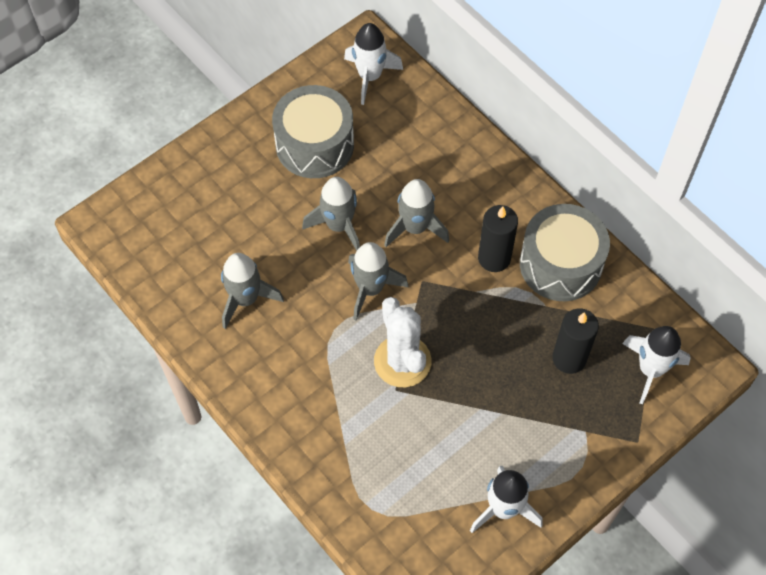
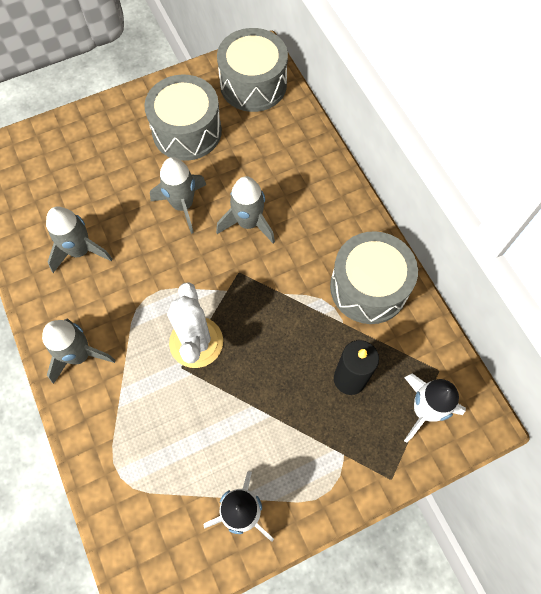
camera: 15 degrees right, 5 degrees up
white rocket [344,23,403,105] -> grey drum [217,28,288,112]
grey rocket [348,242,408,320] -> grey rocket moved to [42,318,115,384]
black candle [478,205,518,272] -> none

